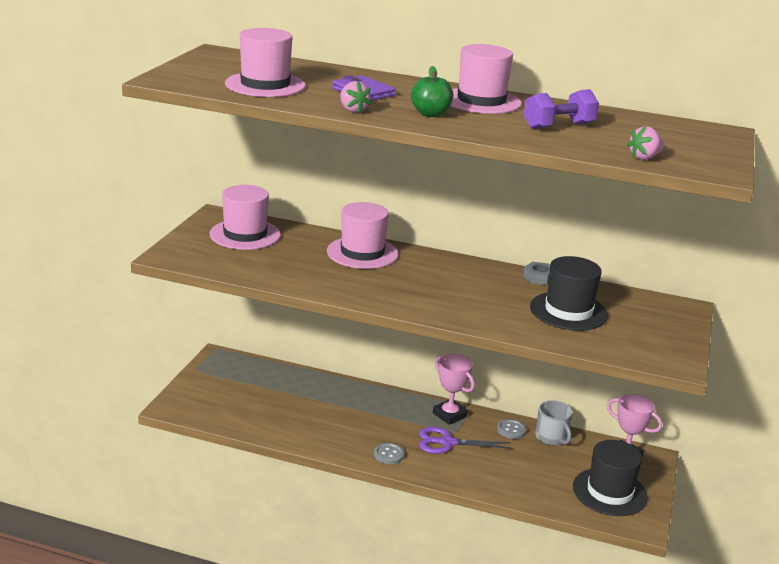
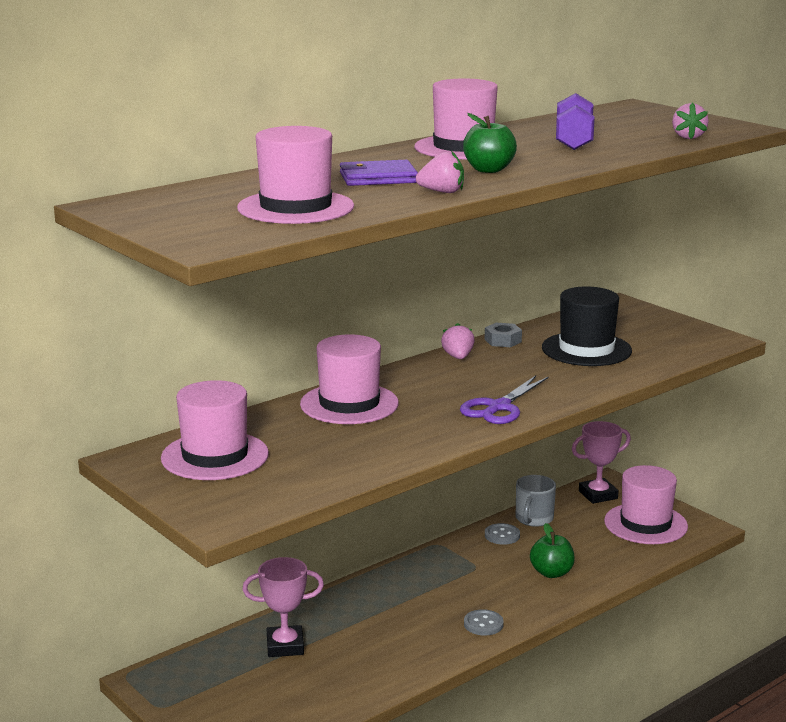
camera: 55 degrees left, 5 degrees down
purple scissors [419,427,511,454] -> purple scissors moved to [460,375,549,424]
pink trophy [433,354,475,425] -> pink trophy moved to [242,557,324,657]
grey mug [535,400,572,445] -> grey mug turned 105 degrees clockwise [516,475,556,527]
black hat [573,440,648,516] -> pink hat [604,465,688,544]
none -> pink strawberry [441,323,475,359]
none -> green apple [530,523,575,578]

